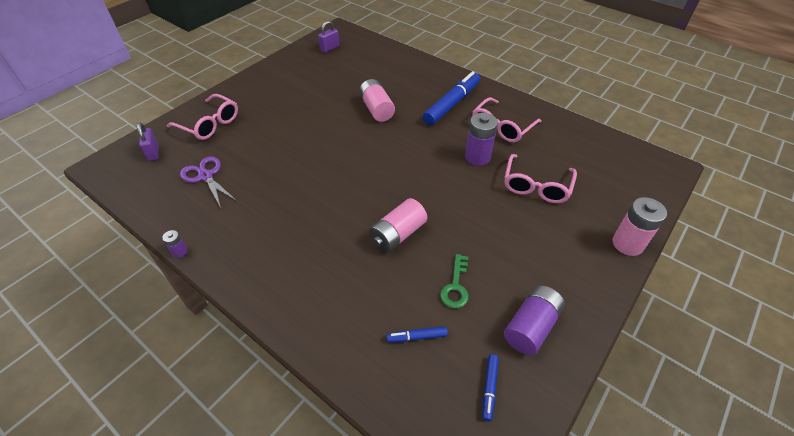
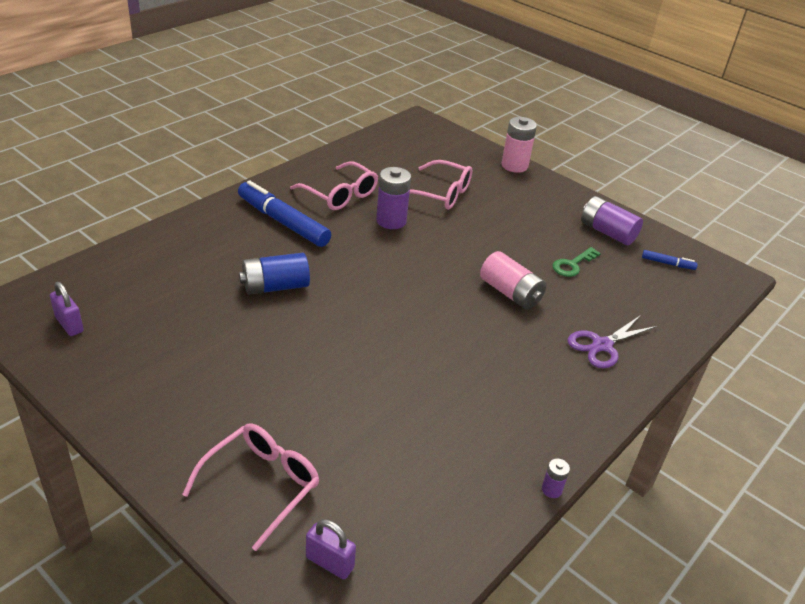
camera: 90 degrees left, 10 degrees down
purple padlock [137,123,159,161] -> purple padlock turned 45 degrees clockwise [306,519,356,579]
purple scissors [180,156,237,208] -> purple scissors moved to [568,316,657,368]
pink battery [359,79,395,122] -> blue battery [239,253,310,295]
blue marker [386,326,448,343] -> none
green key [440,254,469,308] -> green key turned 120 degrees clockwise [553,247,601,277]

